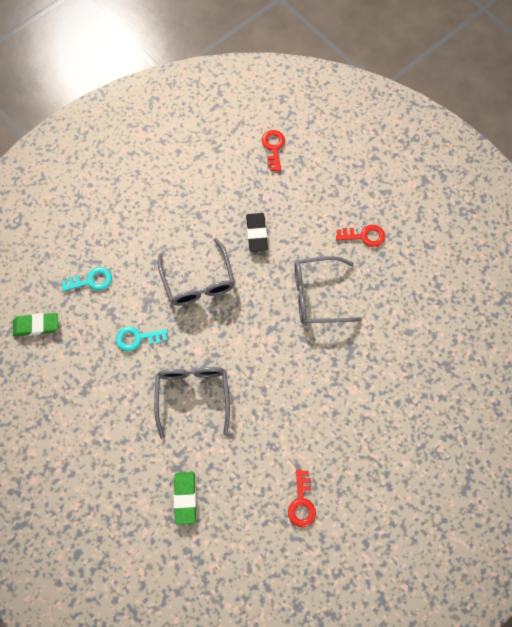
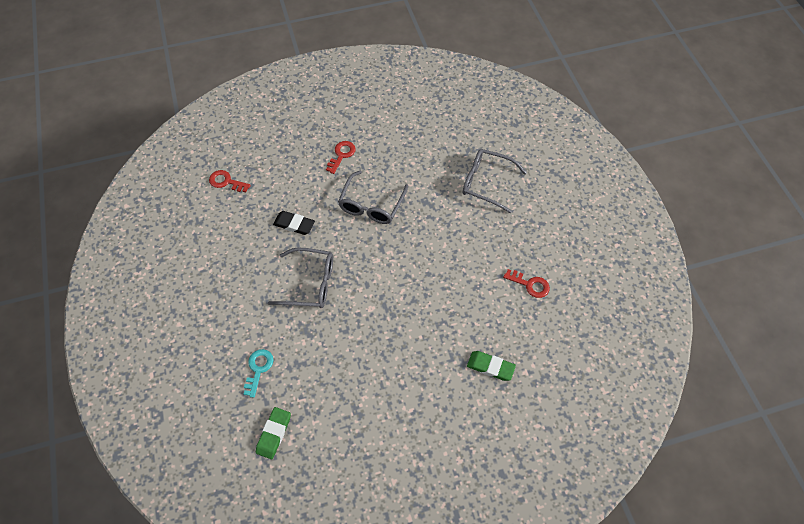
camera: 65 degrees left, 10 degrees down
turquoise key [116,326,168,351] -> none
grey glasses [154,367,230,439] -> grey glasses moved to [463,149,527,213]

